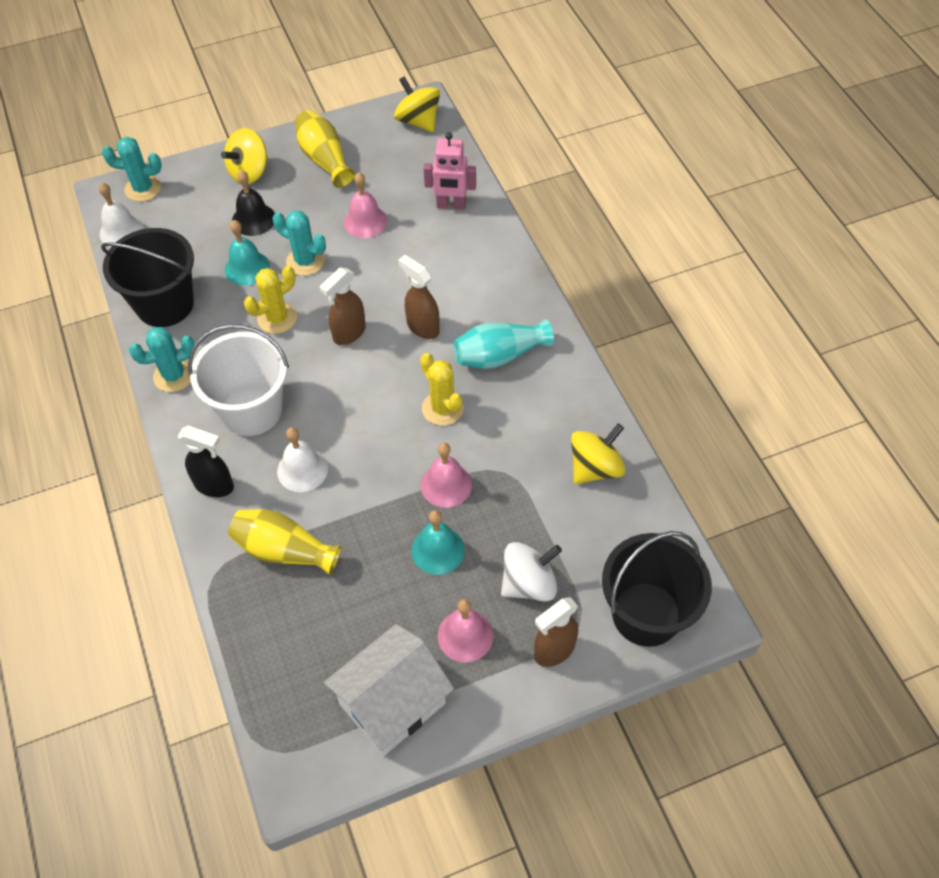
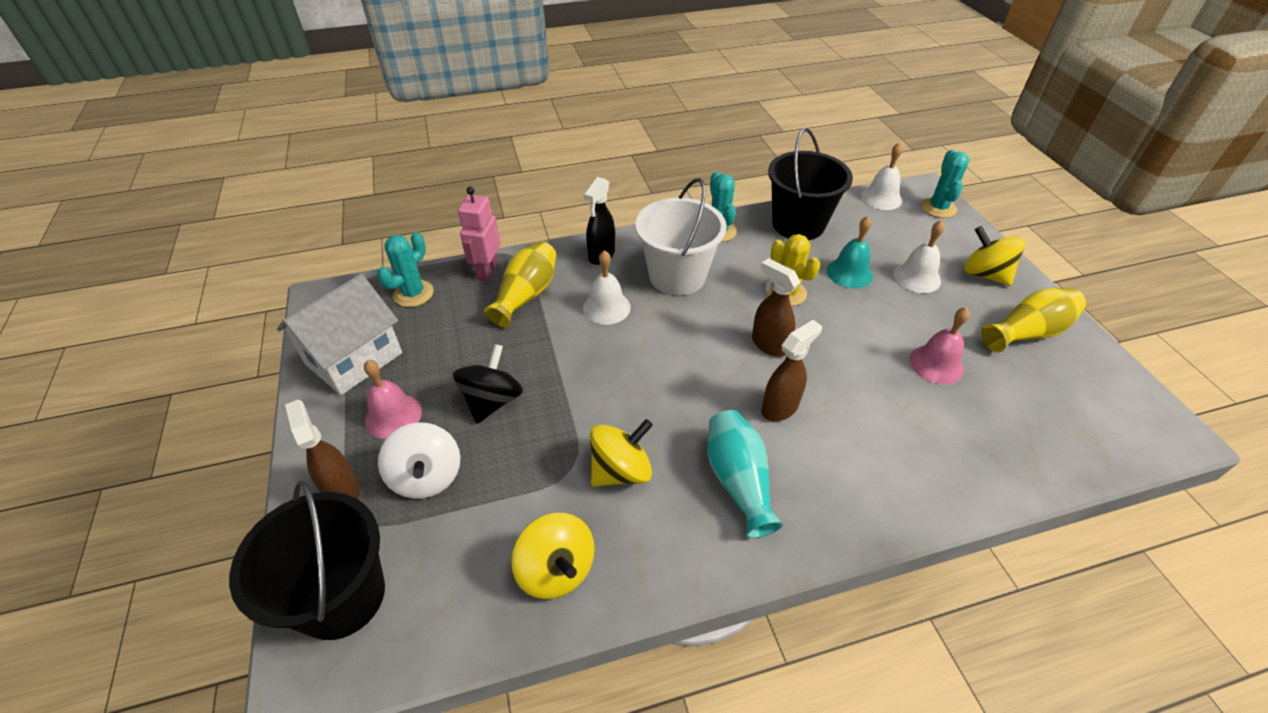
camera: 95 degrees right, 10 degrees down
black bell [232,170,275,236] -> white bell [894,220,945,293]
turquoise cactus [272,210,326,276] -> turquoise cactus moved to [377,232,434,307]
white house [324,624,454,756] -> white house turned 75 degrees clockwise [277,274,402,395]
yellow spinning top [394,76,440,132] -> yellow spinning top moved to [590,419,653,487]
turquoise bell [411,510,465,575] -> black spinning top [453,344,523,424]
yellow cactus [420,353,464,426] -> none
pink bell [421,443,472,508] -> none
pink robot [423,132,476,210] -> pink robot moved to [458,187,500,281]

